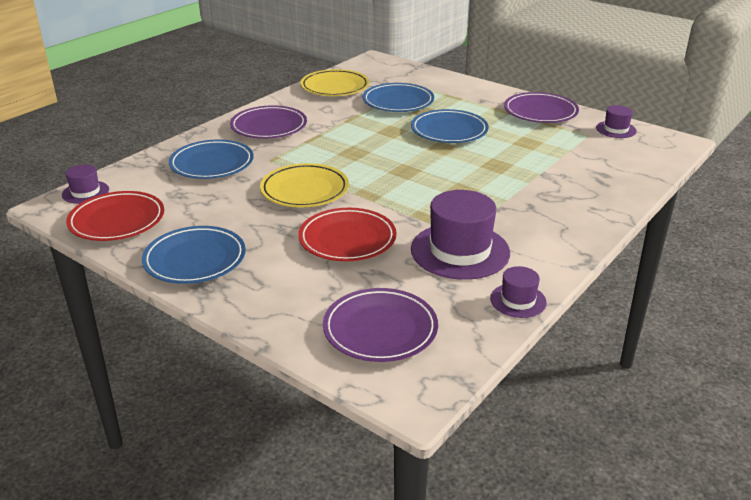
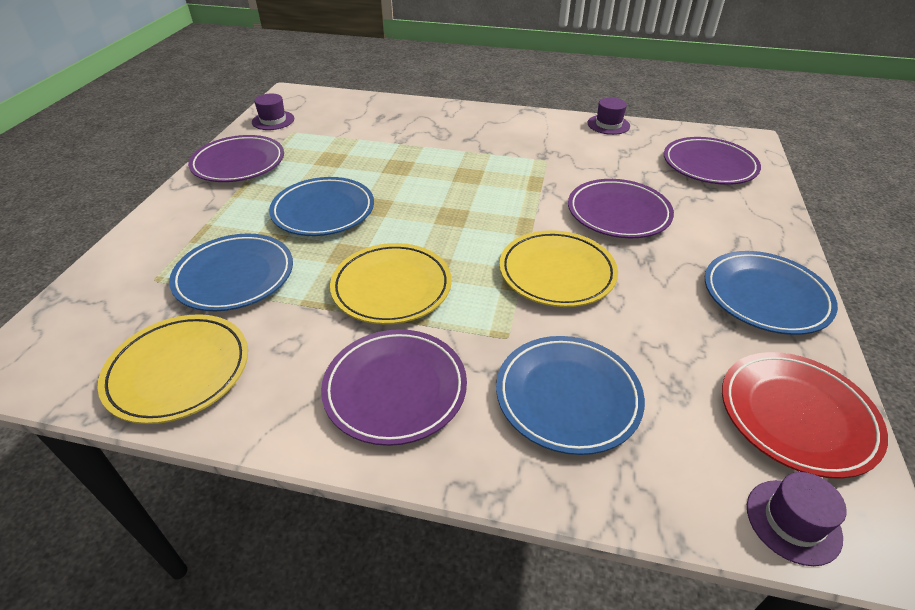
camera: 115 degrees left, 10 degrees up
red plate [298,208,397,261] -> purple plate [568,179,674,238]
purple hat [411,190,510,280] -> none
none -> yellow plate [330,243,452,324]

